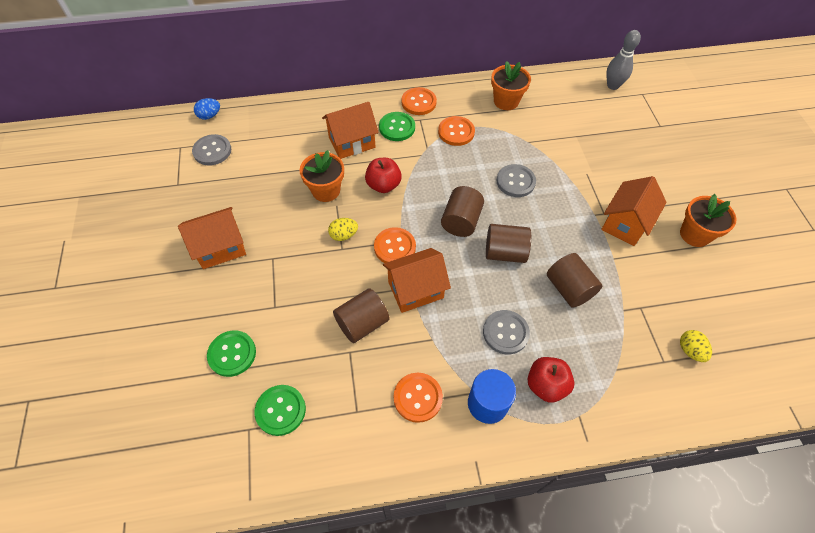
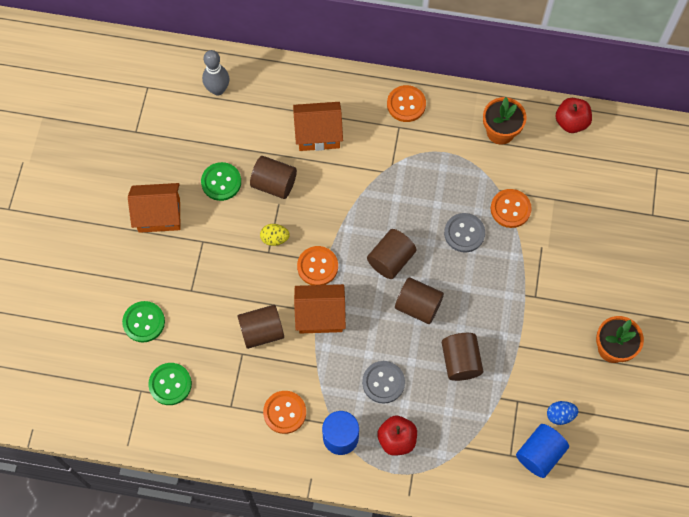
camera: 20 degrees right, 10 degrees up
grey button [192,134,231,165] -> none
blue egg [194,98,220,120] -> blue egg moved to [547,401,578,425]
orange flower pot [300,150,344,202] -> brown cylinder [250,156,297,199]
red apple [365,158,402,193] -> red apple moved to [556,98,592,133]
green button [379,112,415,141] -> green button moved to [201,162,241,201]
orange button [438,116,475,146] -> orange button moved to [491,189,532,228]
orange house [601,176,667,246] -> none
grey bowling pin [606,30,641,90] -> grey bowling pin moved to [202,50,230,95]
yellow egg [680,330,712,362] -> blue cylinder [516,424,569,478]

